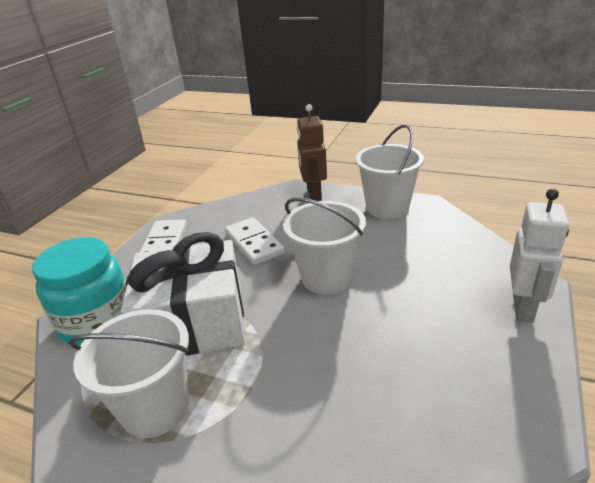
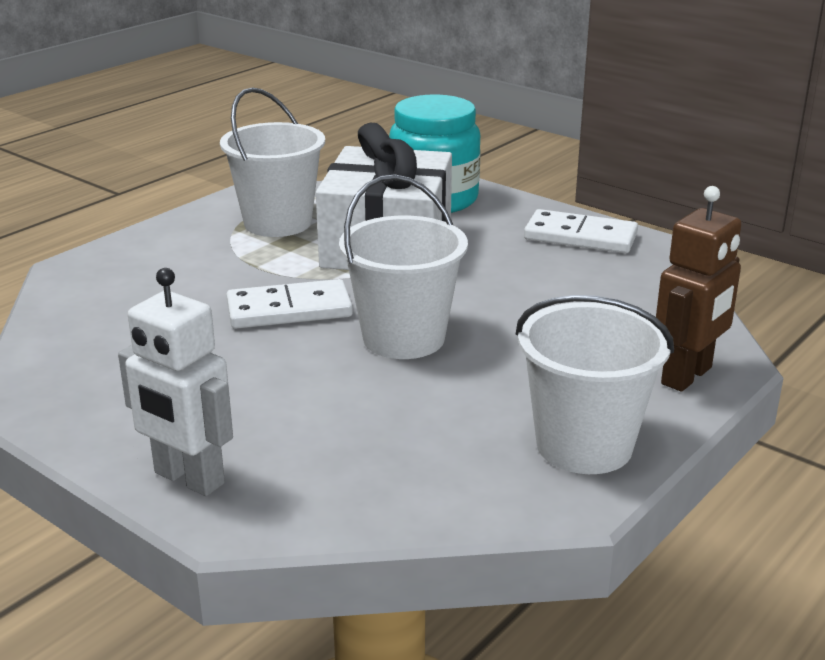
camera: 105 degrees right, 5 degrees down
white domino [225,217,285,265] -> white domino moved to [226,279,353,329]
brown robot [297,104,327,201] -> brown robot turned 120 degrees clockwise [656,186,742,392]

